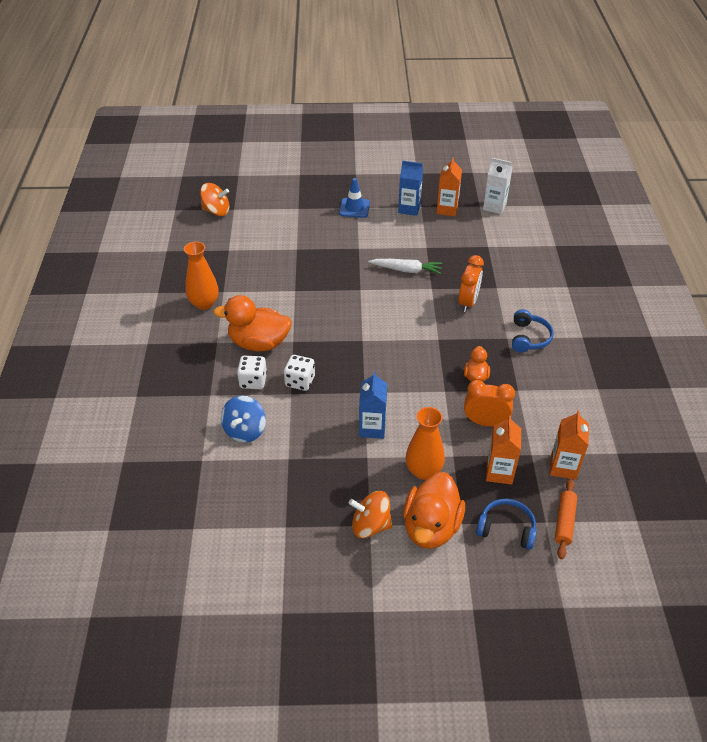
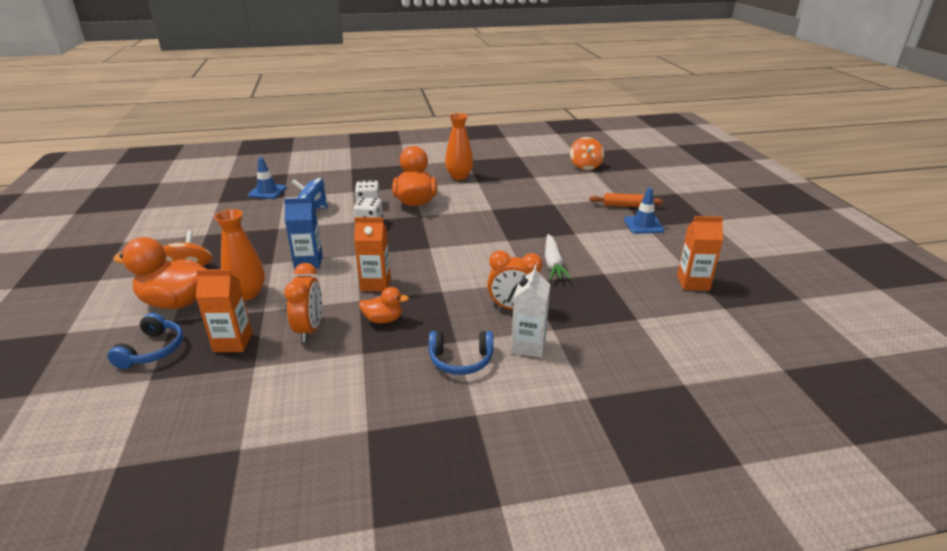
camera: 80 degrees right, 15 degrees down
blue carton [398,161,423,216] -> none
white carton [483,158,512,214] -> white carton moved to [511,265,550,358]
orange carton [550,410,589,480] -> orange carton moved to [354,217,391,291]
orange rolling pin [555,479,577,559] -> orange rolling pin moved to [589,193,663,207]
none -> blue traffic cone [248,157,286,199]

